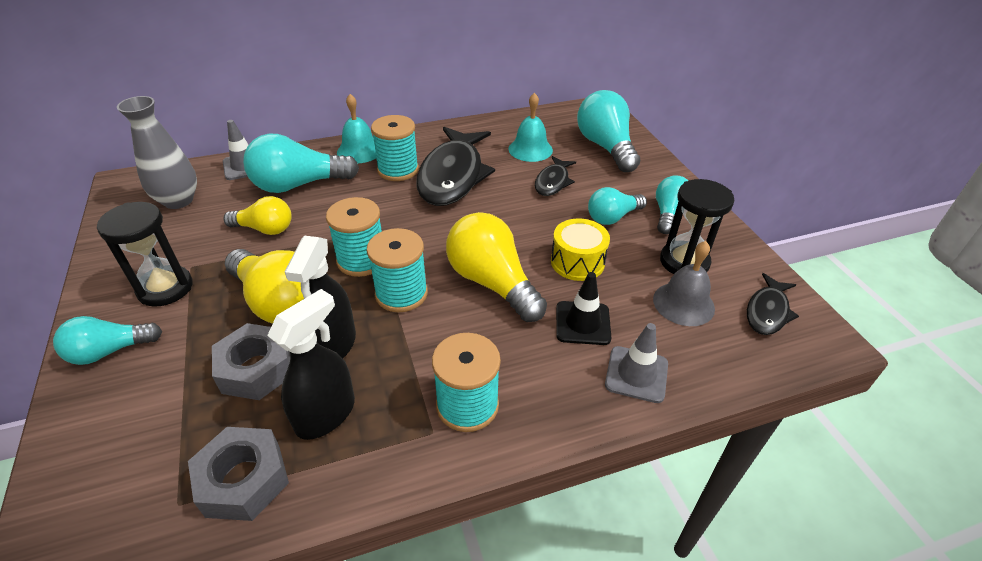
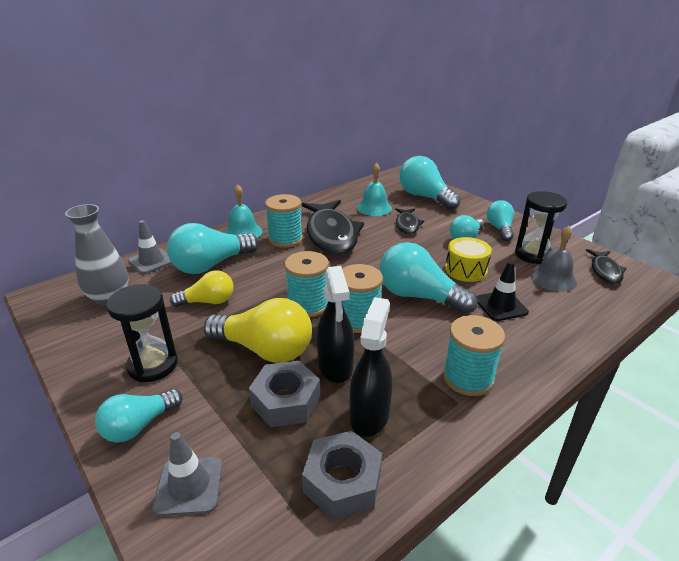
camera: 20 degrees left, 10 degrees down
yellow light bulb [446,212,547,322] -> turquoise light bulb [379,242,478,314]
grey traffic cone [605,323,668,403] -> grey traffic cone moved to [152,432,223,516]

